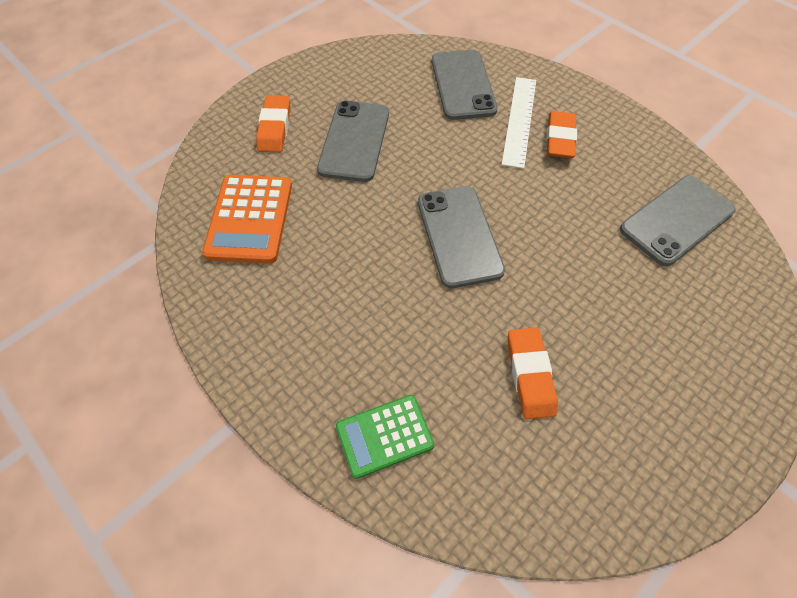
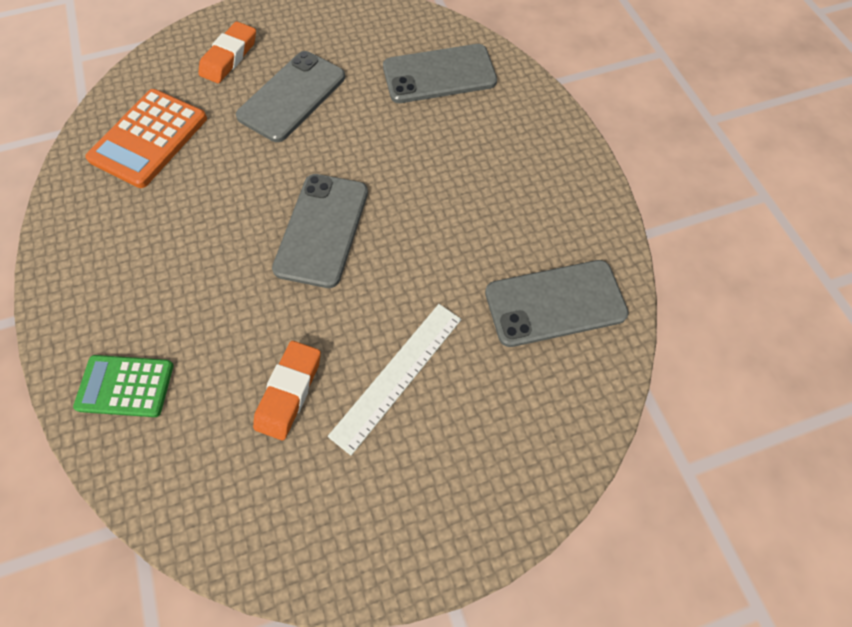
camera: 25 degrees right, 5 degrees up
grey phone [432,50,498,120] -> grey phone turned 60 degrees clockwise [383,44,497,103]
white ruler [501,77,536,169] -> white ruler moved to [328,304,461,455]
orange eraser [546,111,577,158] -> none

